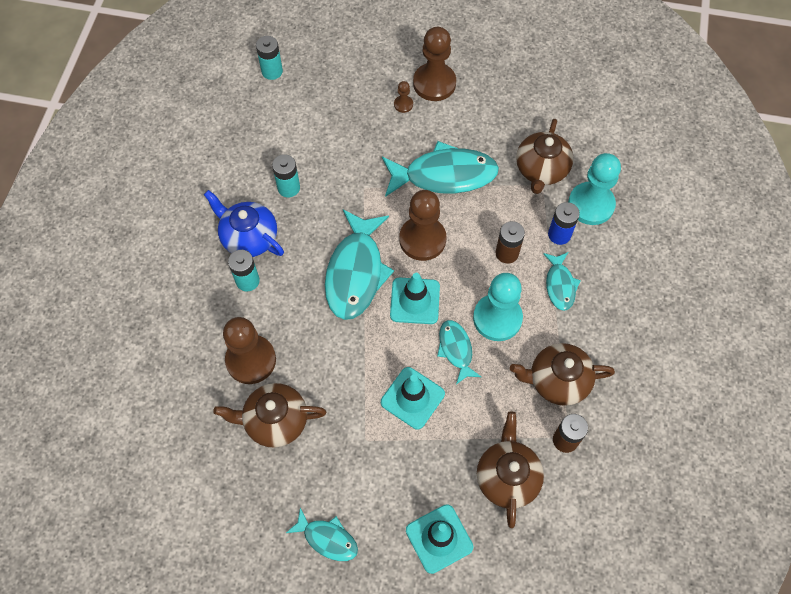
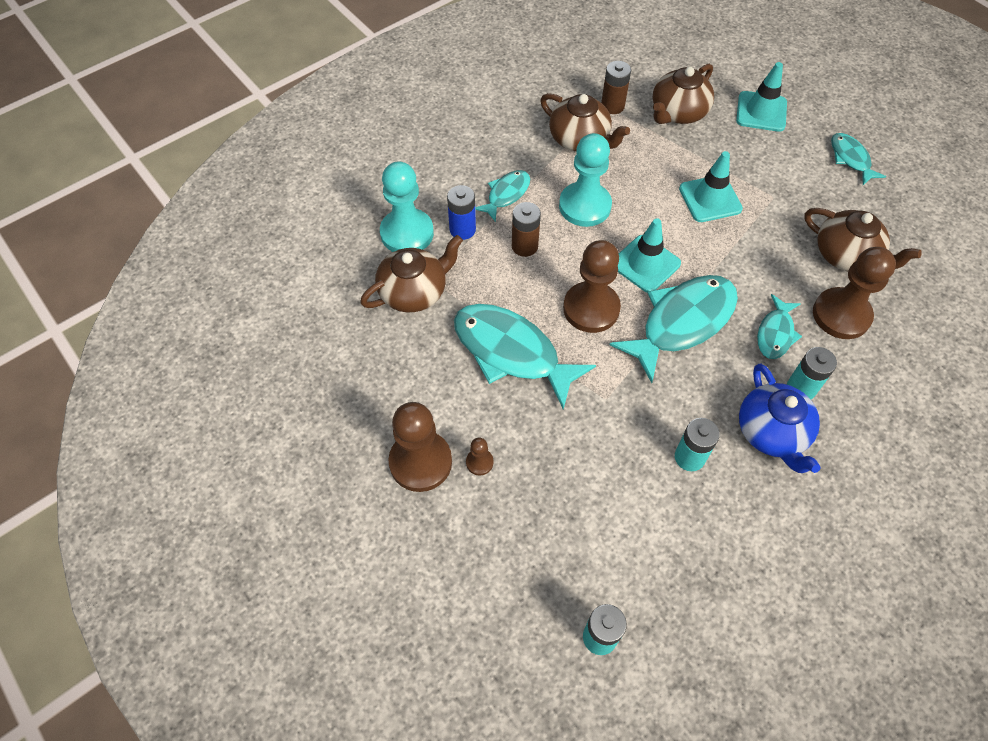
camera: 140 degrees left, 5 degrees down
turquoise fish [437,320,481,385] -> turquoise fish moved to [757,294,802,359]

